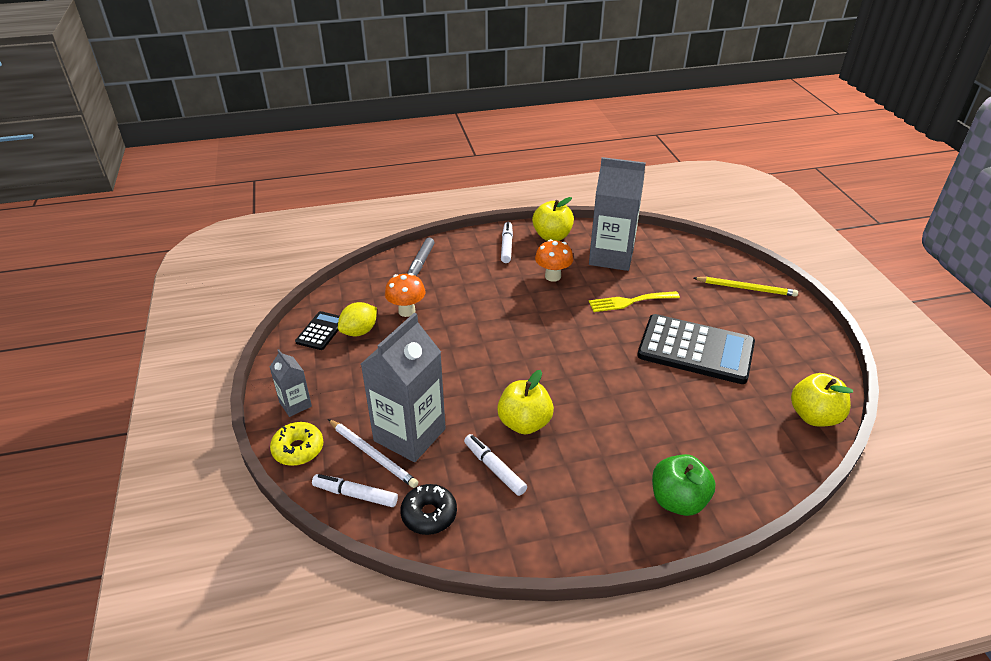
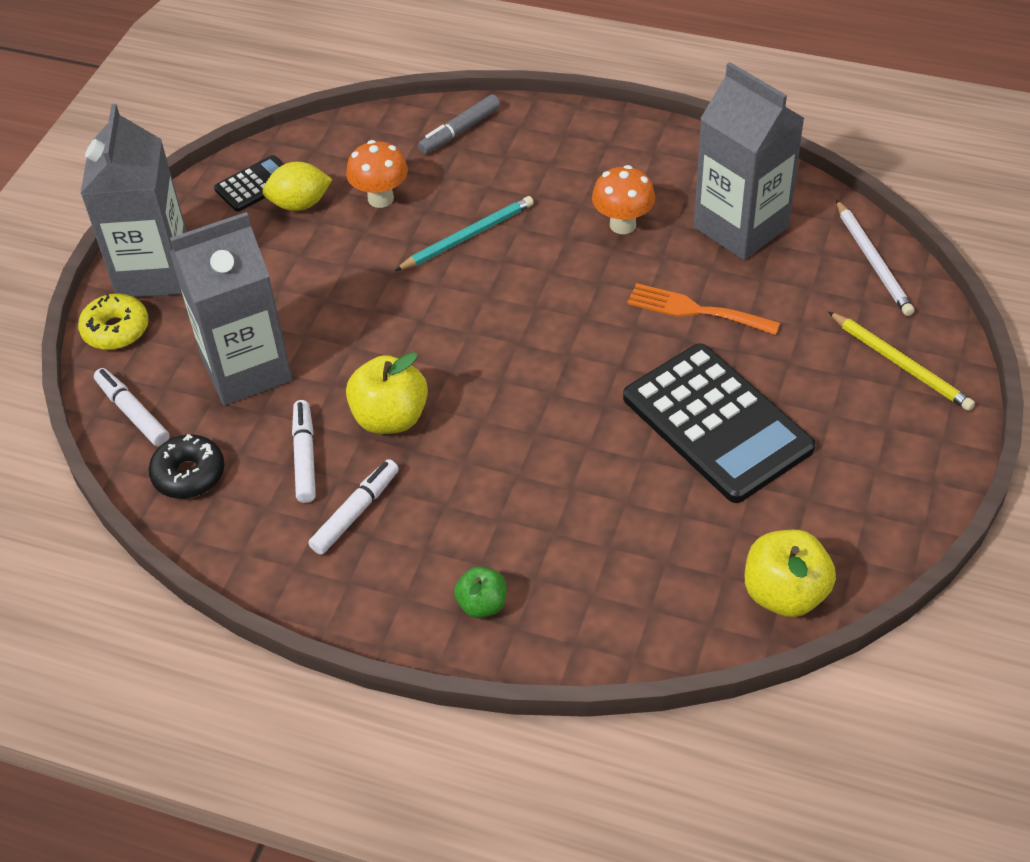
camera: 35 degrees right, 10 degrees up
grey carton [270,349,312,417] -> grey carton [80,104,187,297], size x2.04
white pencil [328,419,418,488] -> white pencil moved to [836,200,914,316]
white marker [501,222,513,263] -> white marker moved to [308,459,399,555]
yellow apple [532,197,574,241] -> none
yellow fork [589,291,680,312] -> orange fork [627,283,780,335]
green apple [652,454,716,516] -> green apple [454,567,507,618], size x0.59
none -> turquoise pencil [395,196,534,271]

